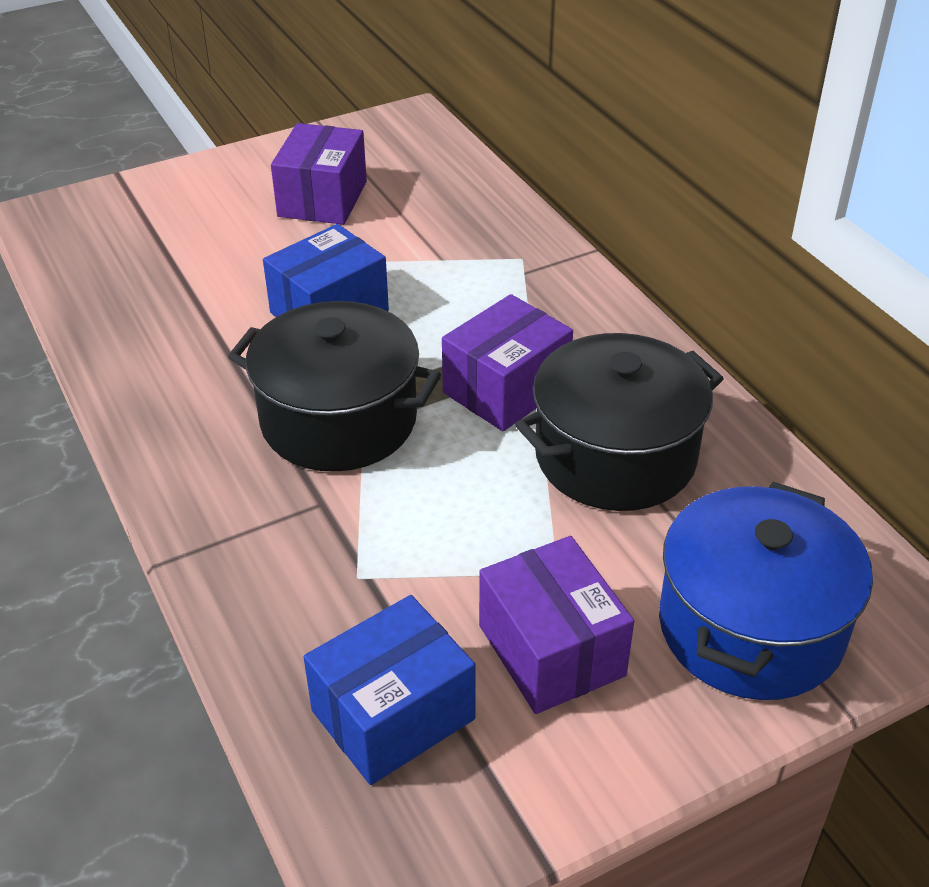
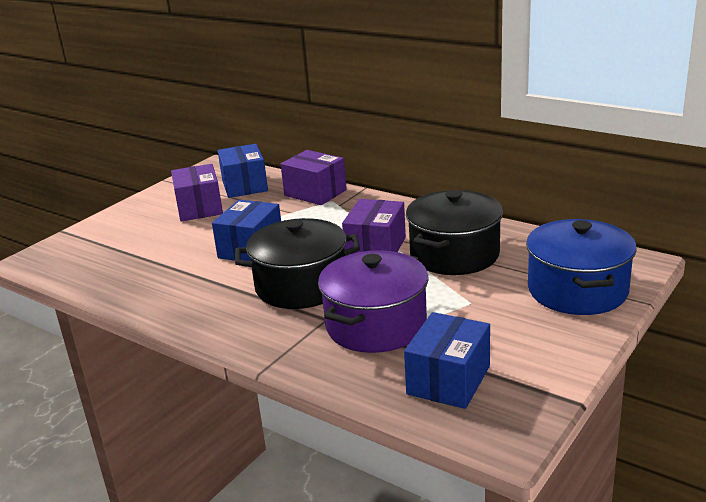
camera: 25 degrees left, 15 degrees down
purple box [479,536,634,714] -> purple box moved to [281,150,347,205]
none -> blue box [218,144,268,198]
none -> purple pot [318,250,429,353]

